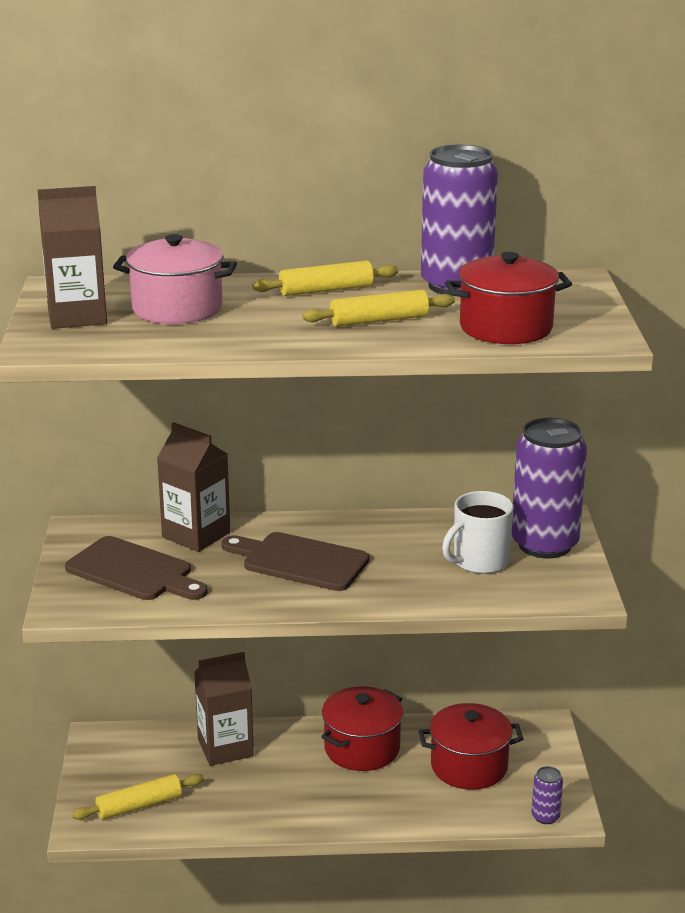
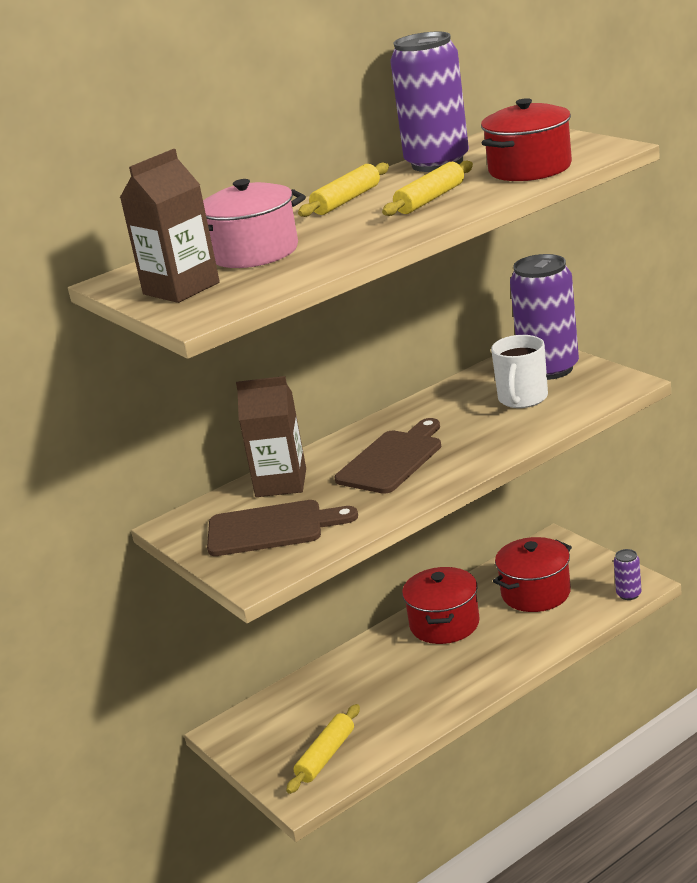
camera: 30 degrees left, 0 degrees up
brown carton [194,652,254,766] -> none
brown cutting board [221,532,369,591] -> brown cutting board turned 135 degrees clockwise [335,418,441,494]

